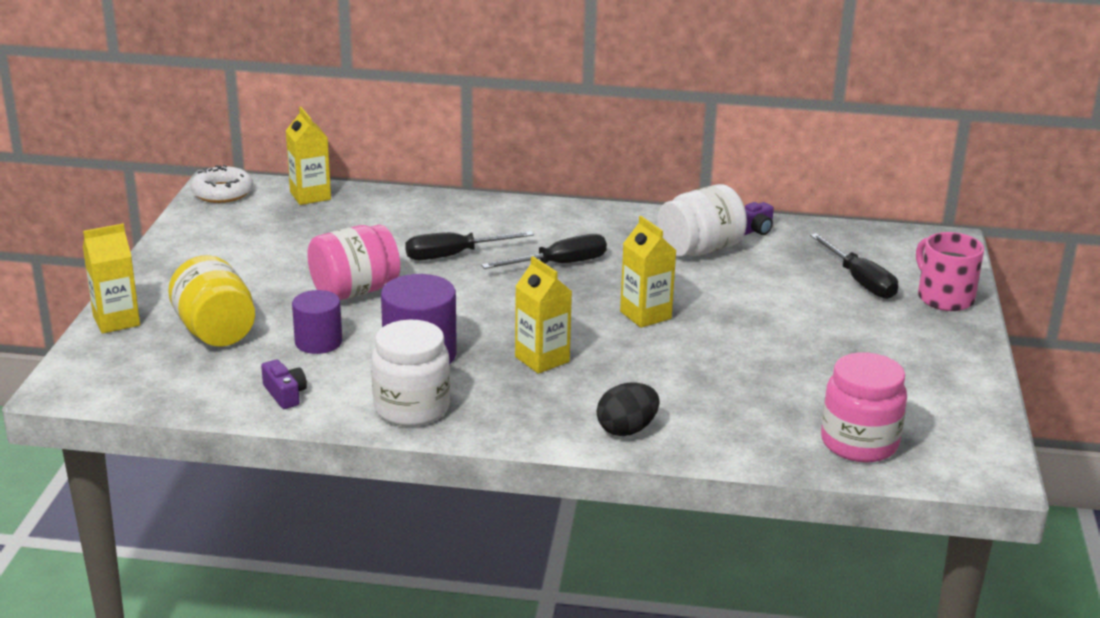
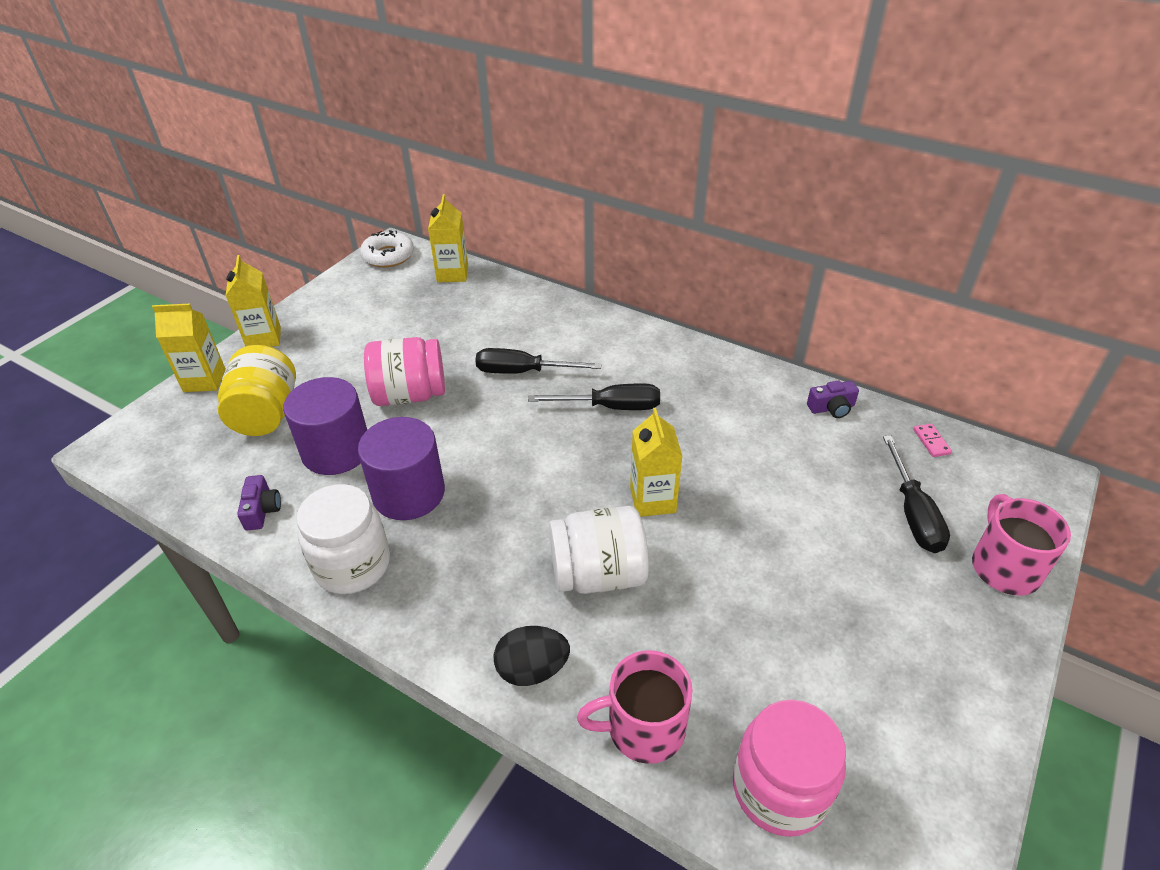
camera: 25 degrees right, 15 degrees up
purple cylinder [292,290,342,354] -> purple cylinder [283,377,367,475], size x1.53
yellow carton [515,256,572,374] -> yellow carton moved to [226,255,281,347]
white jar [657,184,747,257] -> white jar moved to [549,506,649,594]
none -> pink mug [577,650,693,764]
none -> pink domino [913,424,952,457]

